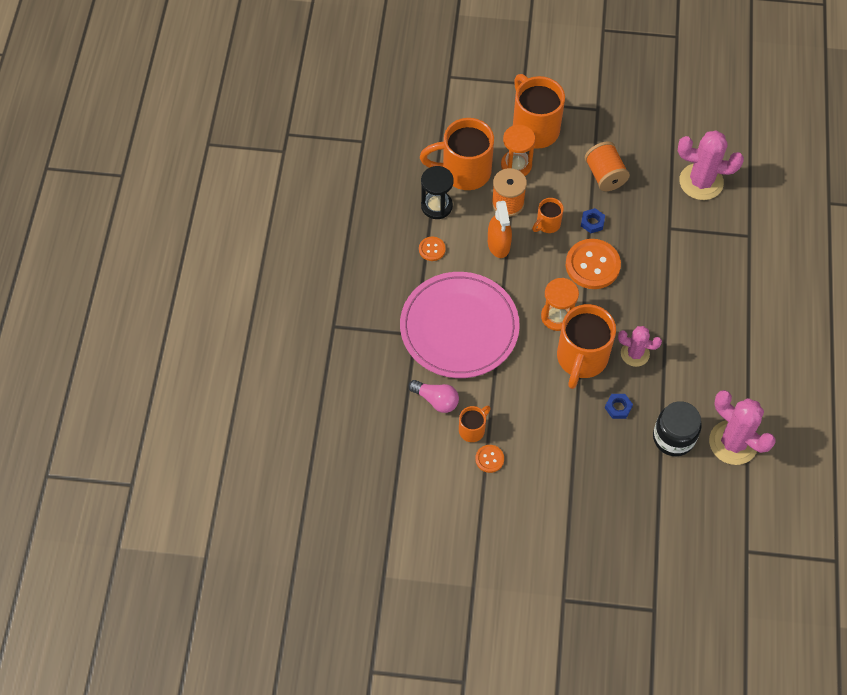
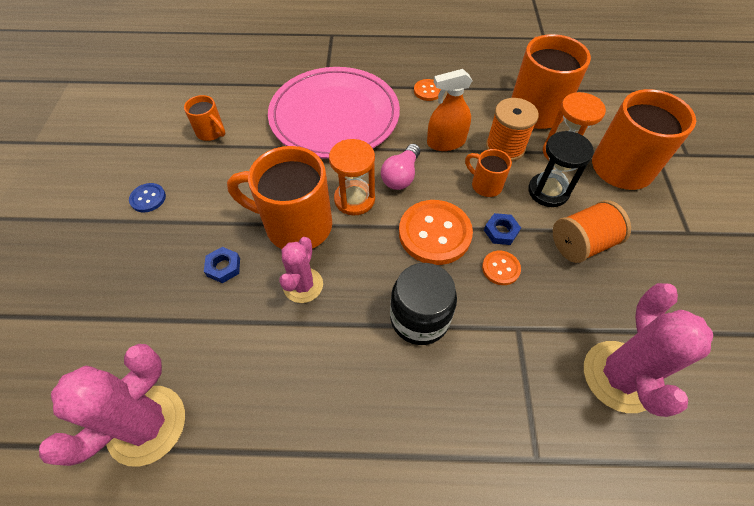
camera: 85 degrees right, 5 degrees down
pink light bulb [408,380,459,413] -> pink light bulb moved to [381,144,420,190]
black hourglass [421,166,454,219] -> black hourglass moved to [528,131,594,207]
orange button [475,445,504,473] -> orange button moved to [482,251,521,285]
black jar [653,401,702,456] -> black jar moved to [390,263,457,345]
none -> blue button [129,183,166,212]

